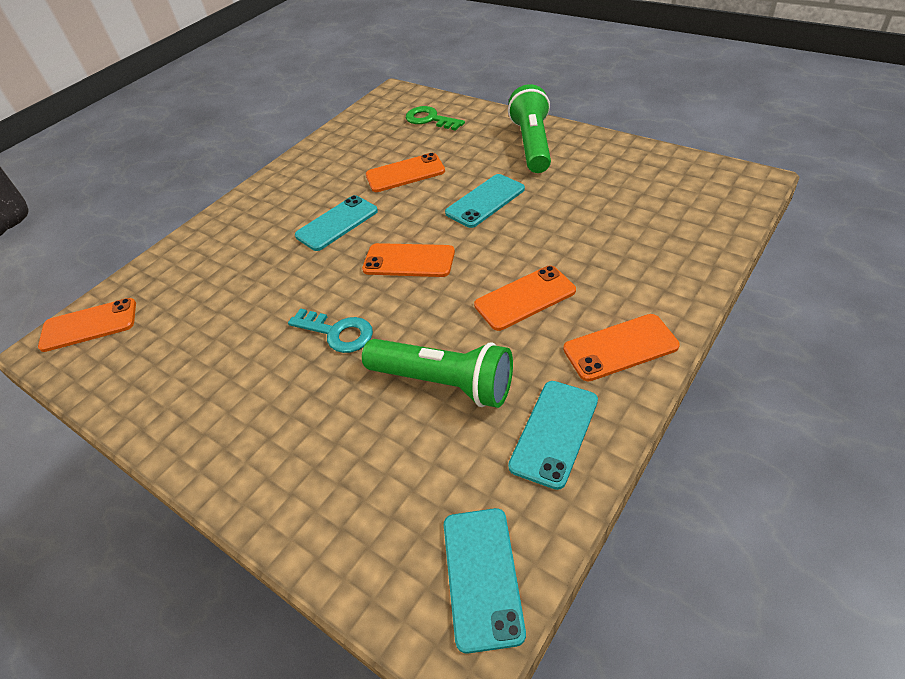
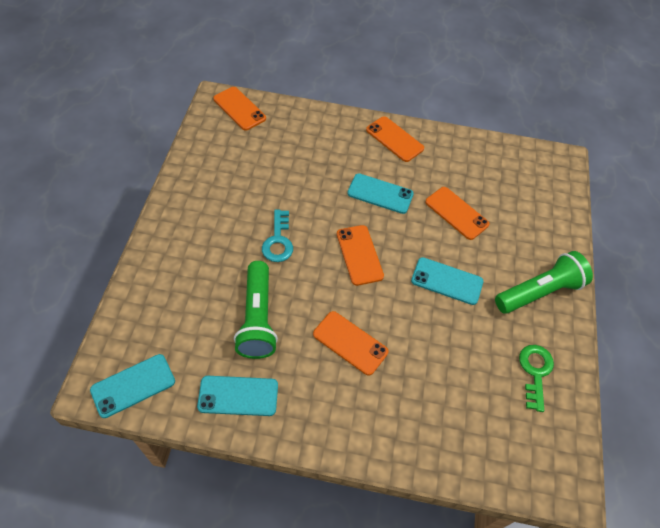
camera: 55 degrees right, 10 degrees up
green key [406,106,465,131] -> green key moved to [519,345,554,412]
orange phone [563,314,680,382] -> orange phone moved to [366,116,424,162]

